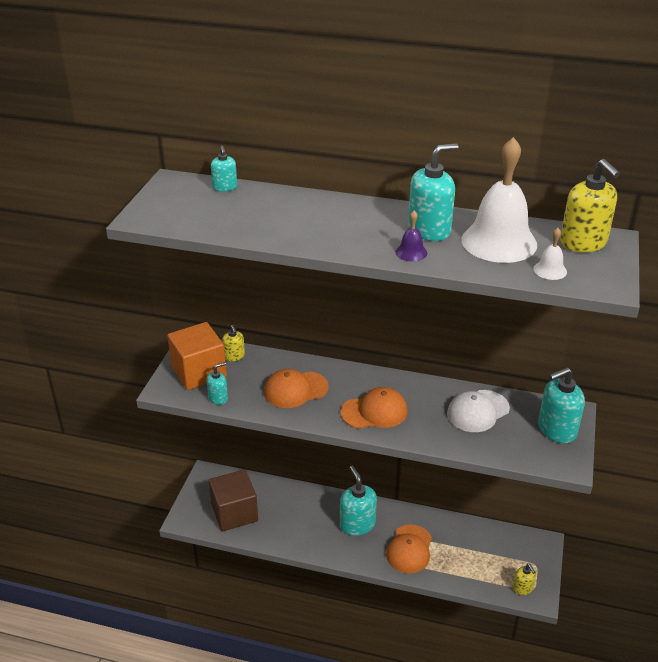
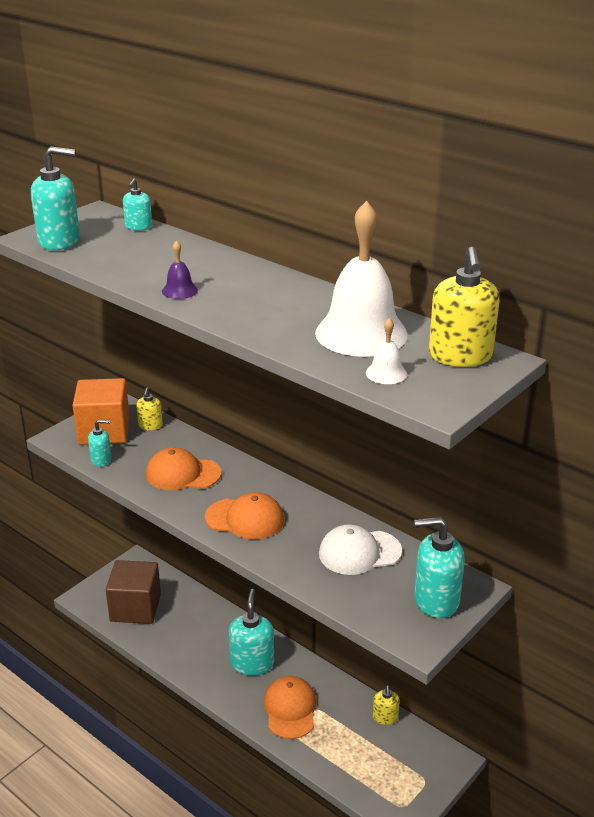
camera: 25 degrees right, 5 degrees down
orange cap [386,525,432,573] -> orange cap turned 135 degrees clockwise [264,676,316,739]
purple bell [395,211,427,262] -> purple bell moved to [162,240,198,299]
turquoise soap dispenser [408,143,459,241] -> turquoise soap dispenser moved to [31,146,80,250]
yellow soap dispenser [513,564,536,595] -> yellow soap dispenser moved to [373,685,400,725]

